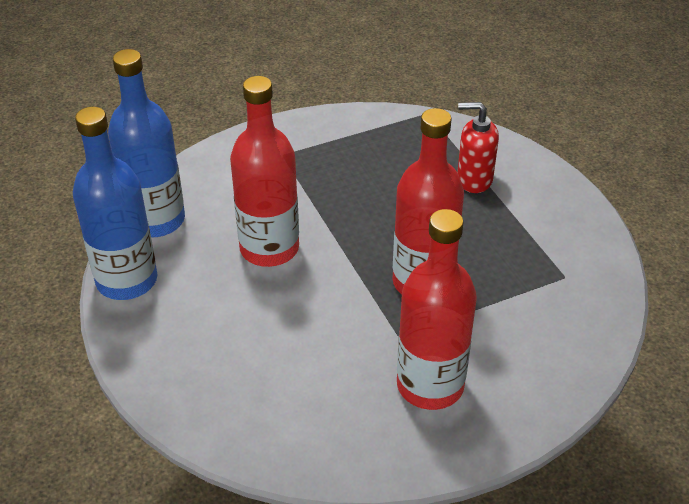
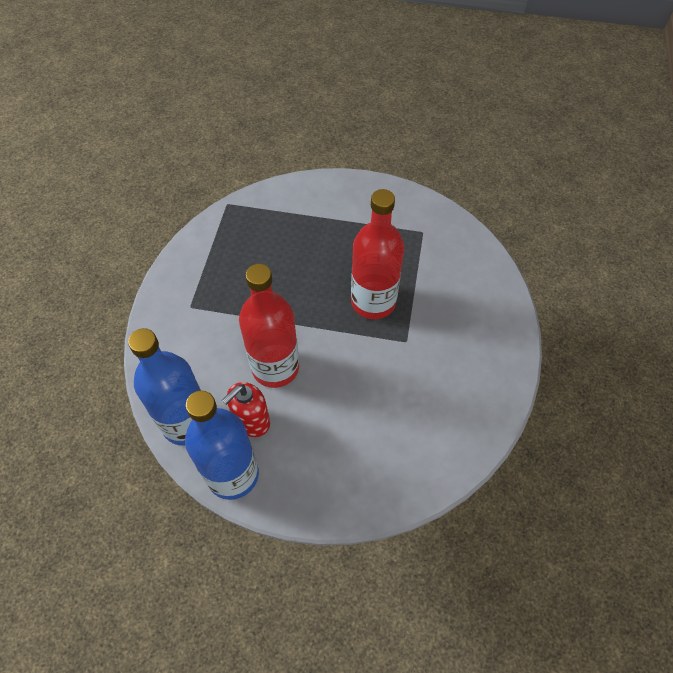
camera: 55 degrees left, 15 degrees up
red bottle [397,209,477,410] -> none
red soap dispenser [457,102,499,193] -> red soap dispenser moved to [222,382,270,437]

